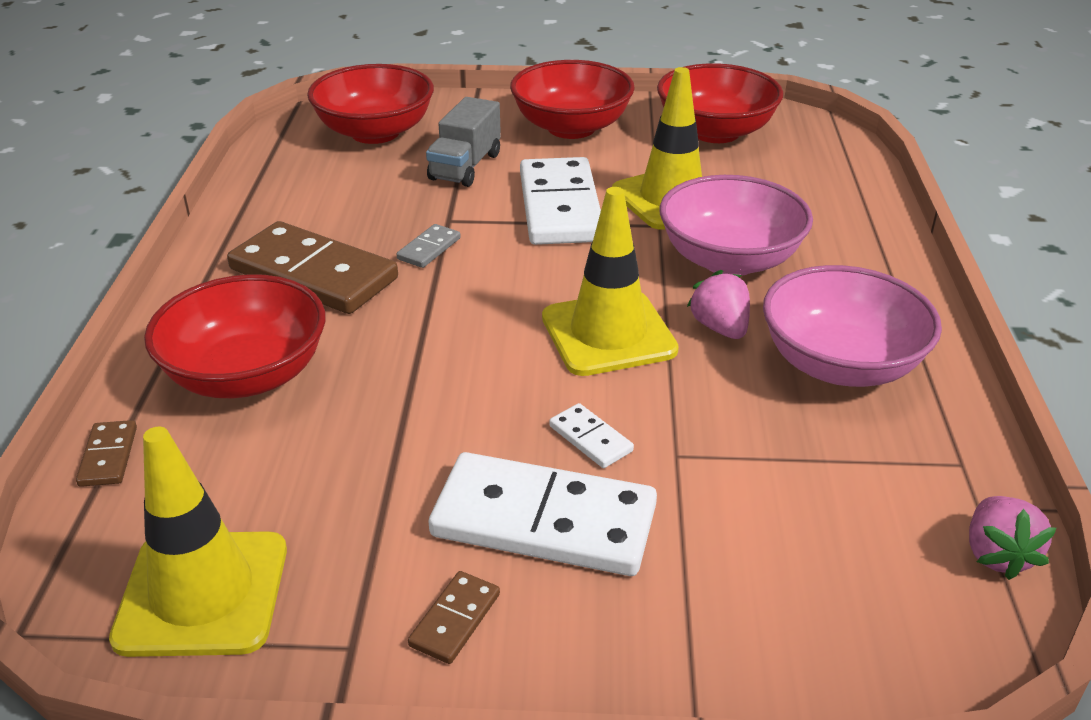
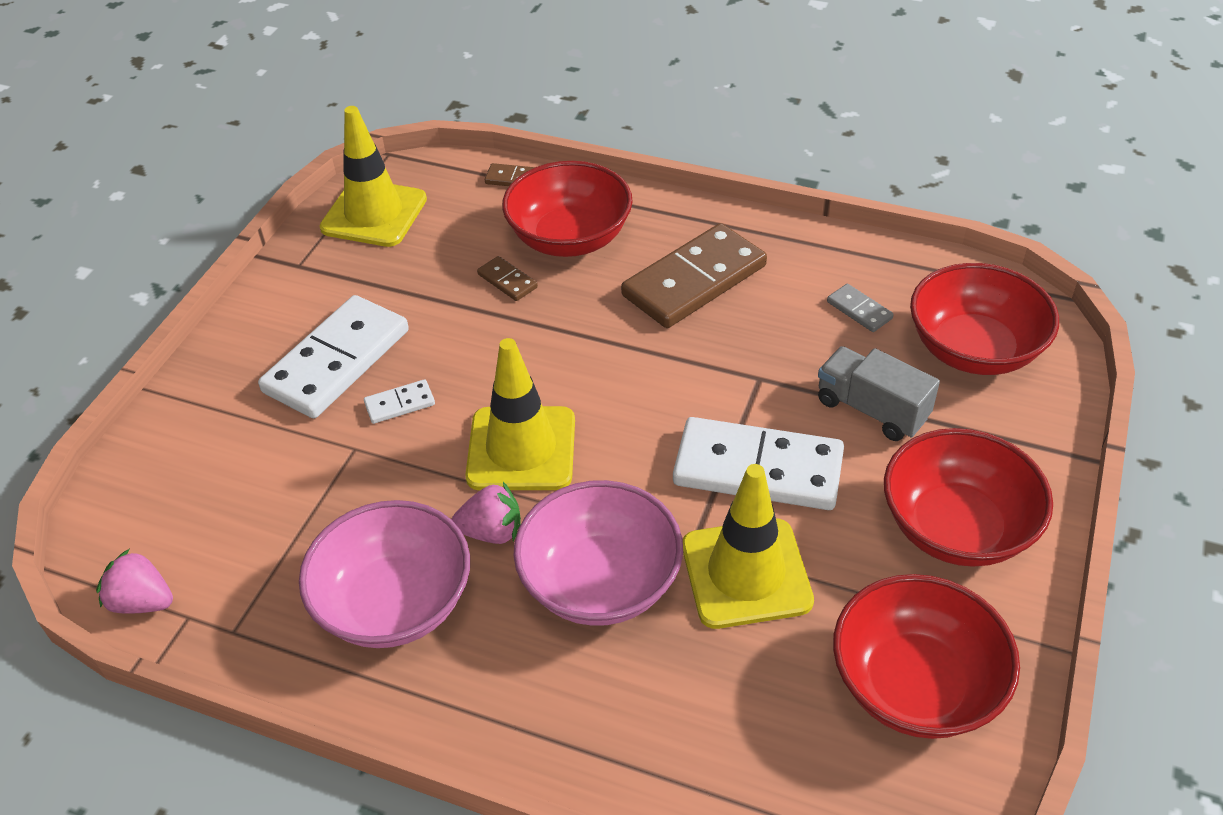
camera: 110 degrees right, 10 degrees up
grey domino [397,224,461,268] -> grey domino moved to [827,284,894,332]
brown domino [408,571,500,664] -> brown domino moved to [477,256,538,301]

